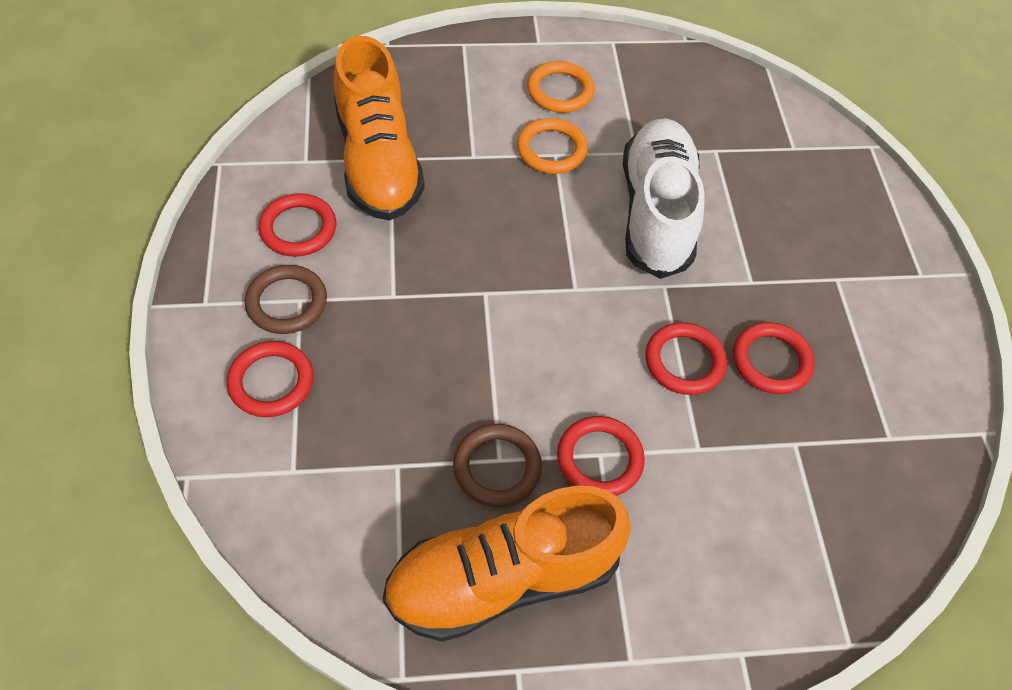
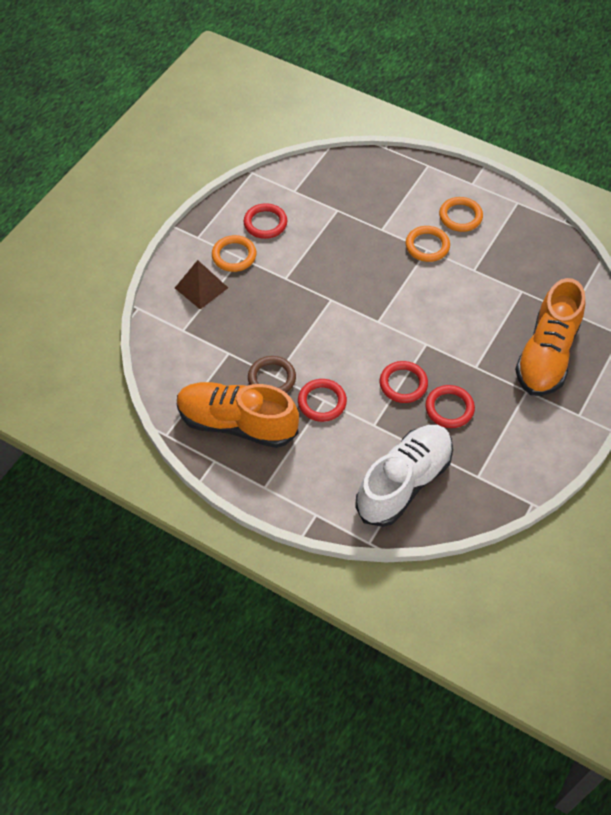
camera: 40 degrees right, 0 degrees up
red ring [227,341,313,417] -> brown pyramid [175,260,228,309]
brown ring [245,265,327,334] -> orange ring [212,235,257,272]
orange shoe [334,36,425,221] -> orange shoe moved to [515,278,585,396]
white shoe [623,118,705,279] -> white shoe moved to [355,425,453,527]

